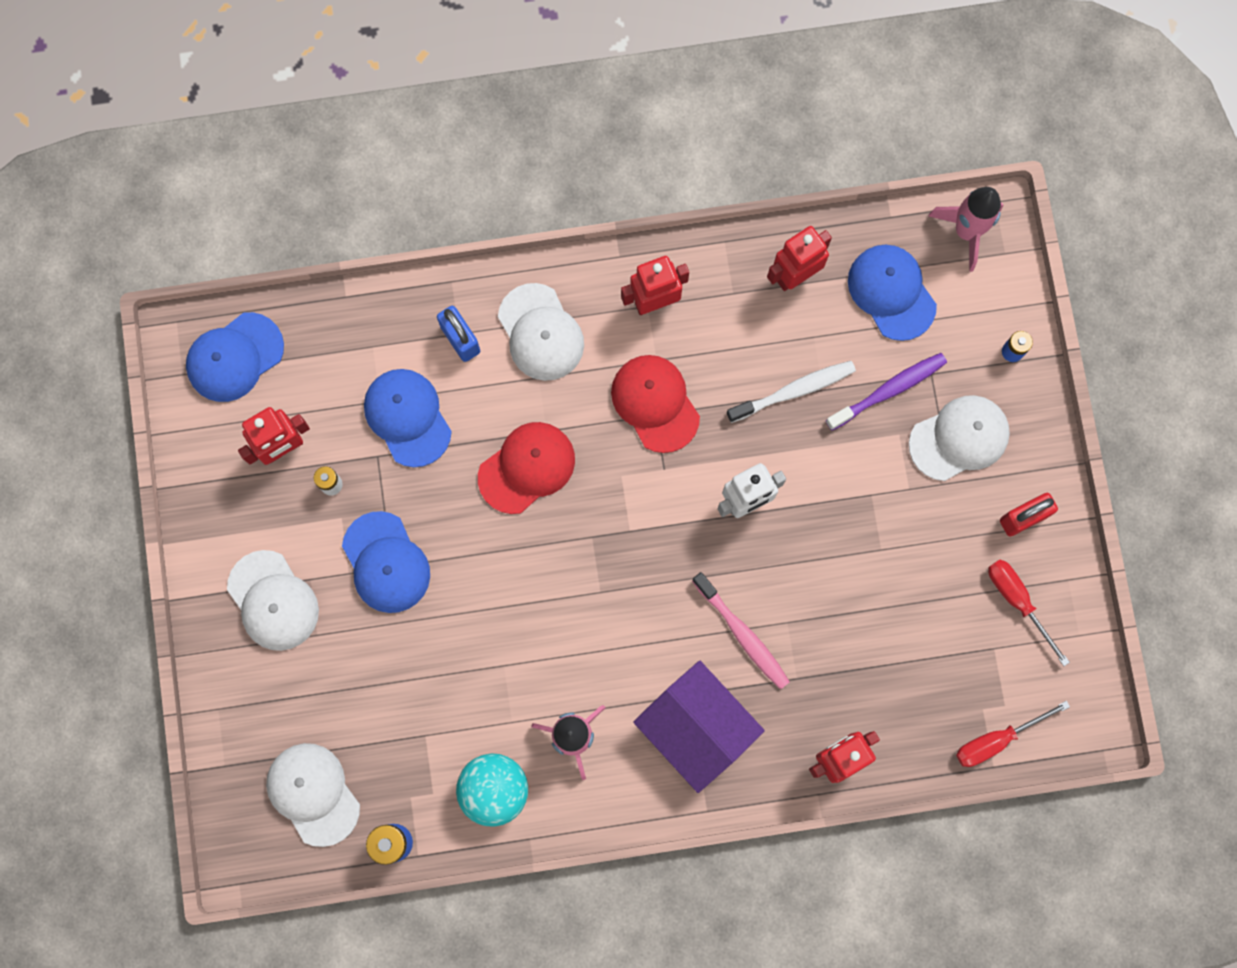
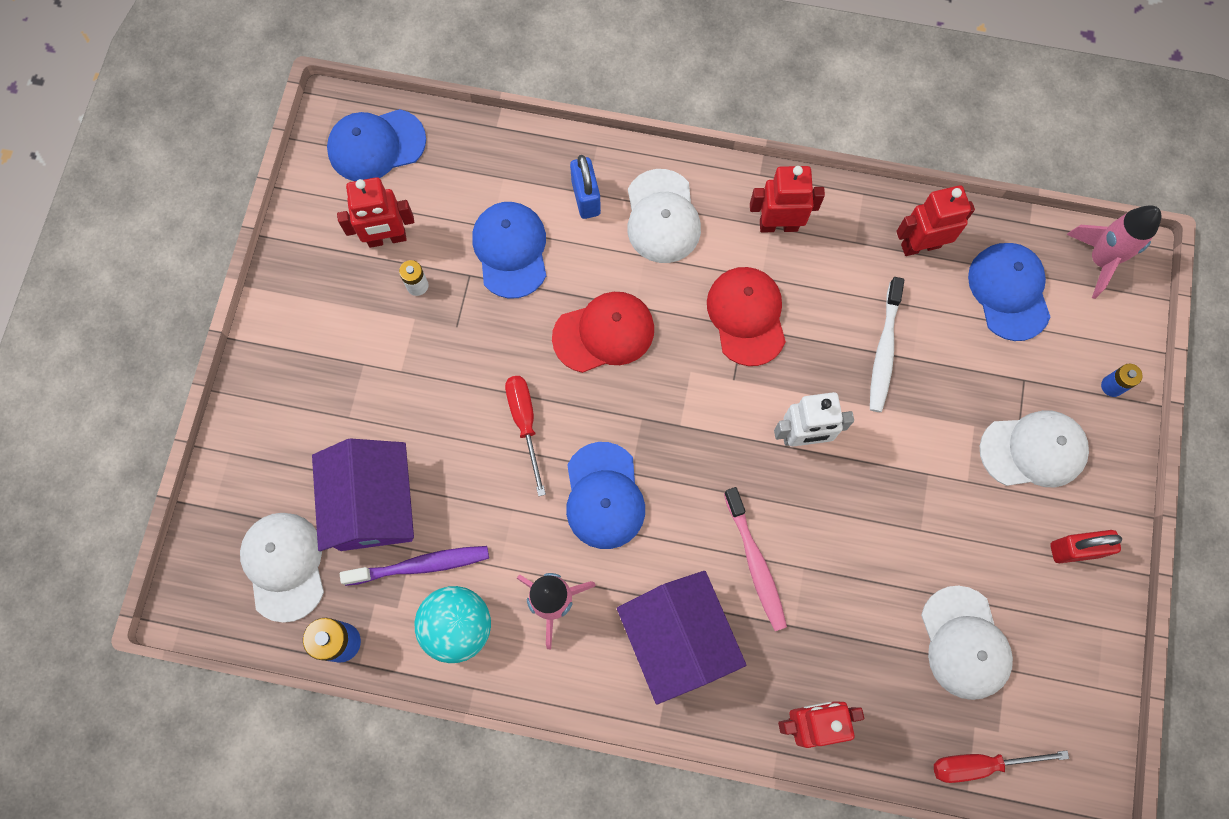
camera: 20 degrees right, 5 degrees down
white cap [227,550,319,651] -> white cap moved to [921,586,1013,700]
blue cap [342,511,430,613] -> blue cap moved to [566,442,645,549]
white toothbrush [727,361,856,423] -> white toothbrush turned 105 degrees clockwise [870,277,904,412]
purple toothbrush [826,353,947,430] -> purple toothbrush moved to [340,546,489,586]
red screwdriver [988,560,1070,666] -> red screwdriver moved to [505,376,546,496]
none -> purple house [312,439,414,551]

